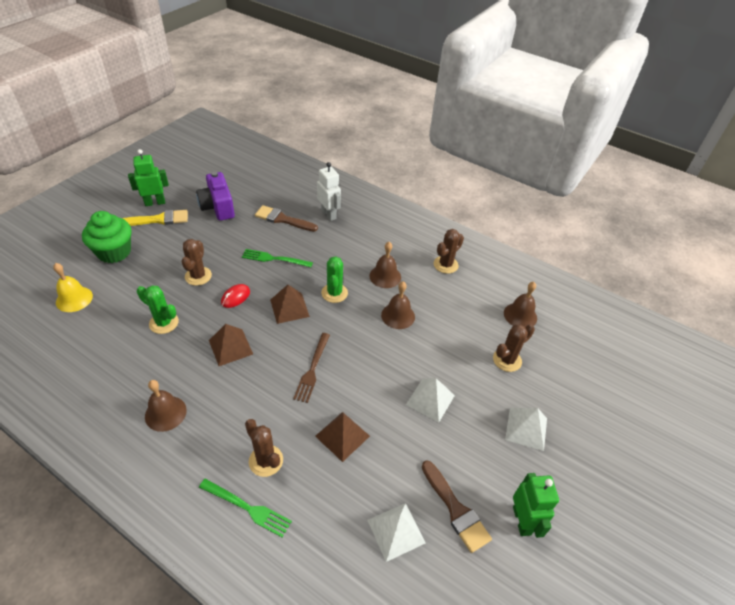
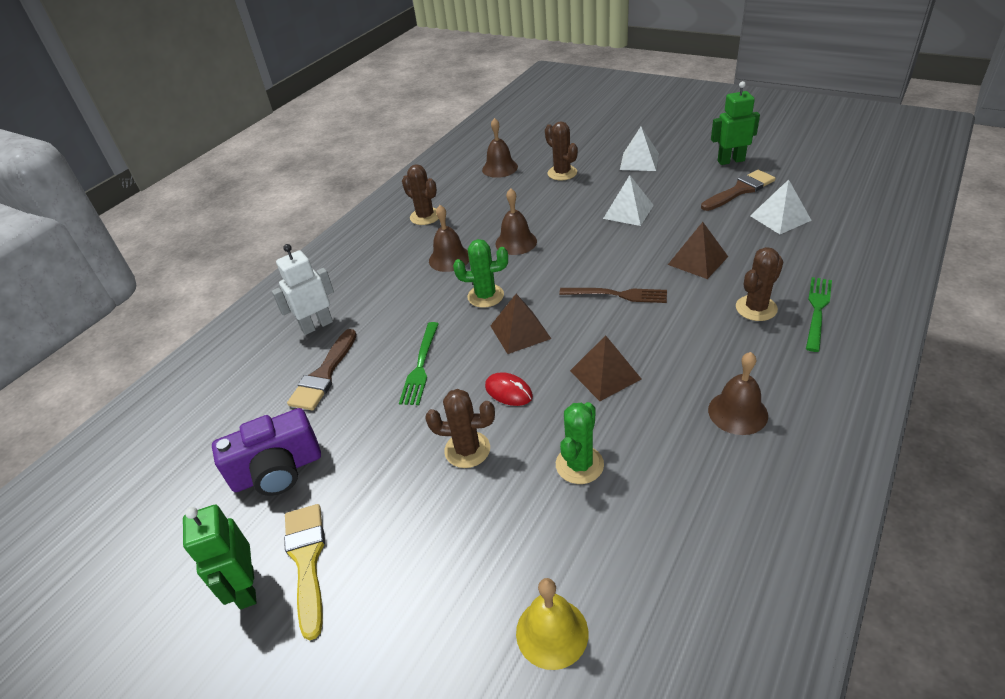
camera: 85 degrees left, 5 degrees down
green cupcake [82,211,132,263] -> none

